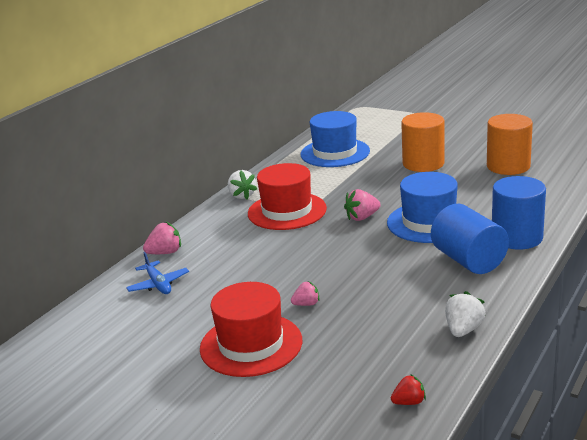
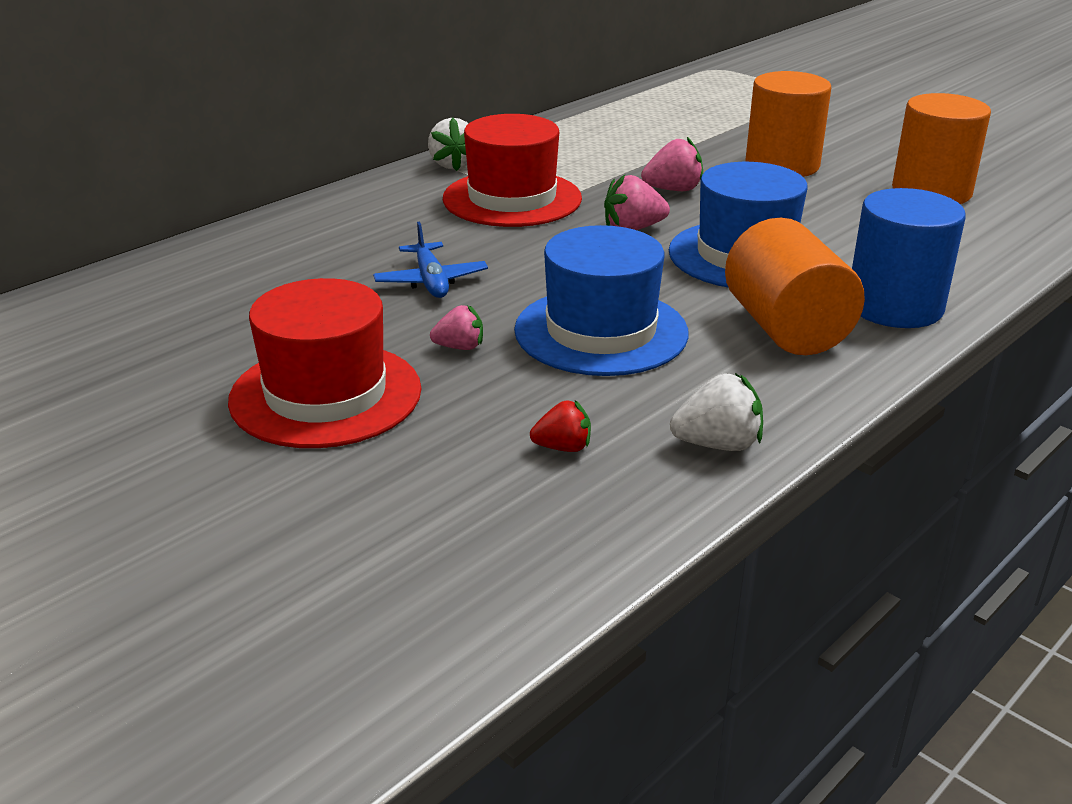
camera: 10 degrees right, 5 degrees up
blue plane [126,252,189,294] -> blue plane moved to [373,222,488,298]
pink strawberry [143,222,181,254] -> pink strawberry moved to [641,137,703,191]
blue hat [301,111,370,167] -> blue hat moved to [514,225,689,376]
red strawberry [391,374,426,405] -> red strawberry moved to [530,400,591,452]
blue cylinder [431,204,509,274] -> orange cylinder [725,218,865,355]
white strawberry [445,291,485,337] -> white strawberry turned 45 degrees clockwise [670,373,763,451]

